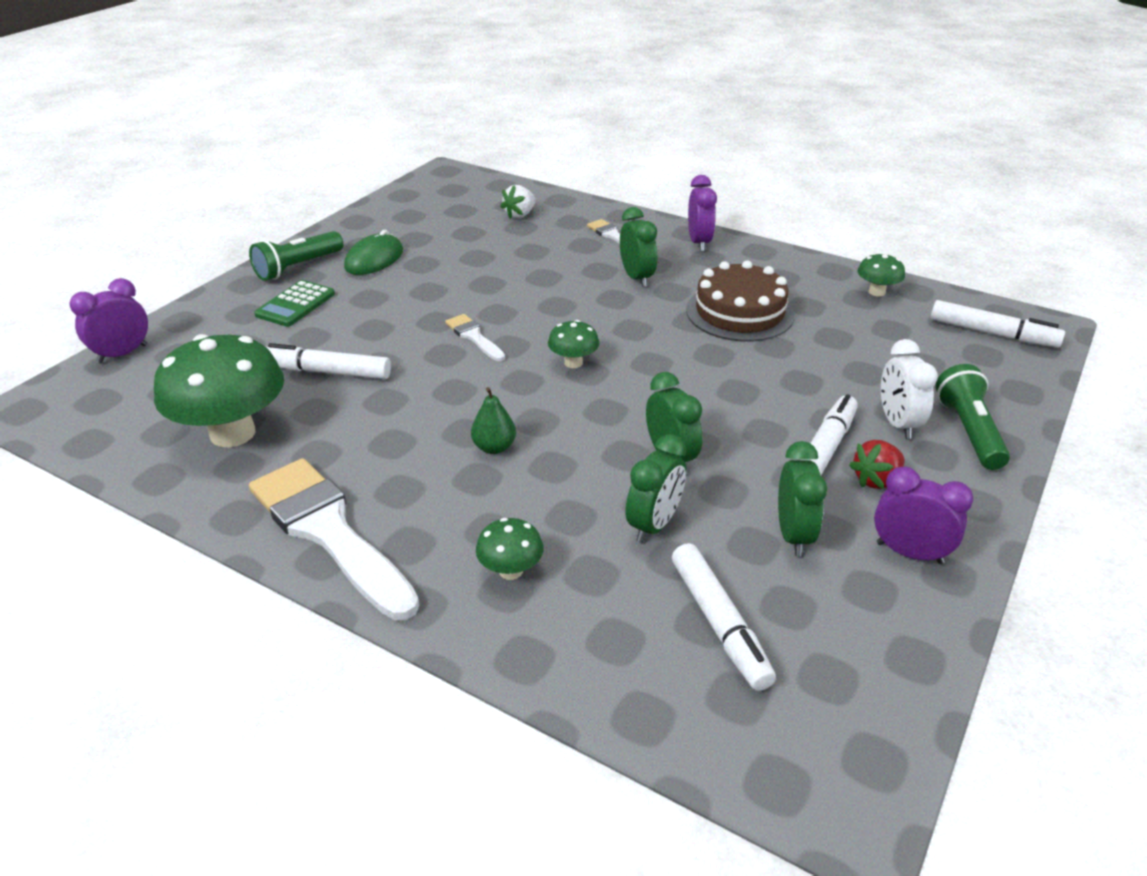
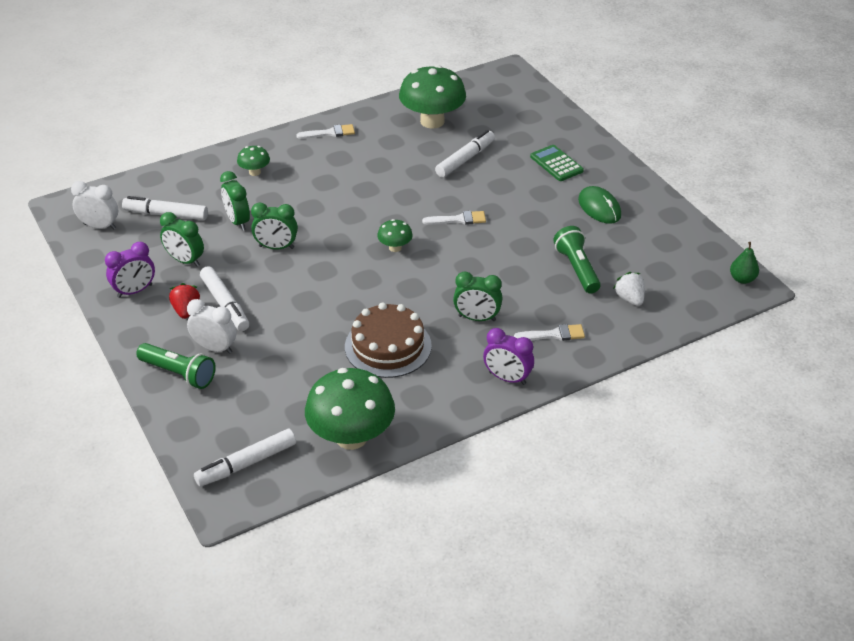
camera: 120 degrees right, 5 degrees up
purple clock [69,278,148,363] -> none
green flashlight [249,231,343,281] -> green flashlight moved to [553,226,601,294]
white brush [249,458,419,620] -> white brush [296,124,355,139], size x0.46
green pear [471,387,516,454] -> green pear moved to [730,242,759,284]
green mushroom [858,253,905,296] -> green mushroom [305,368,395,450], size x2.14
none -> white clock [71,181,118,230]

